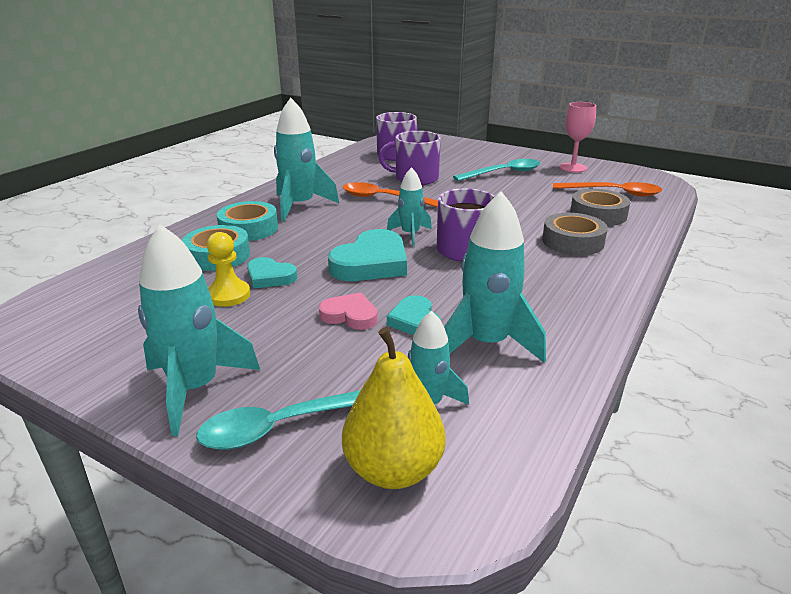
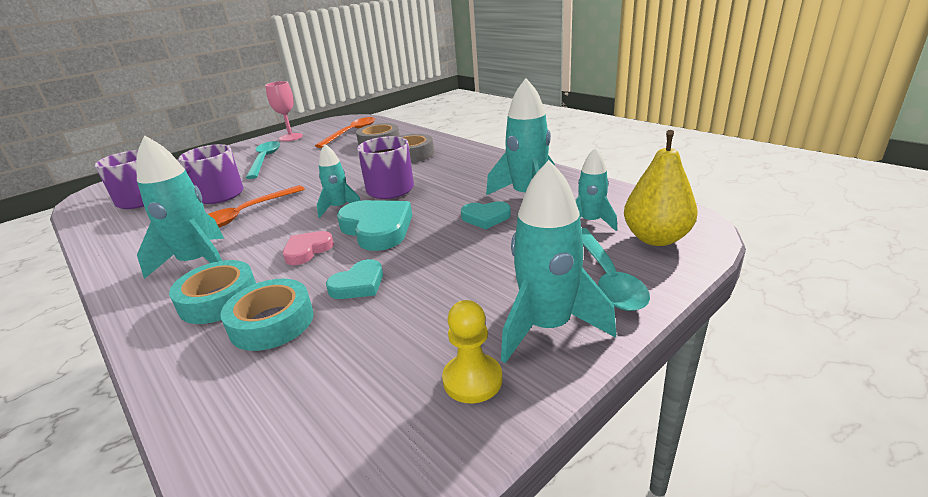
camera: 70 degrees left, 0 degrees up
yellow pawn [207,232,250,307] -> yellow pawn moved to [442,300,502,403]
pink heart [319,292,378,330] -> pink heart moved to [283,231,334,265]

